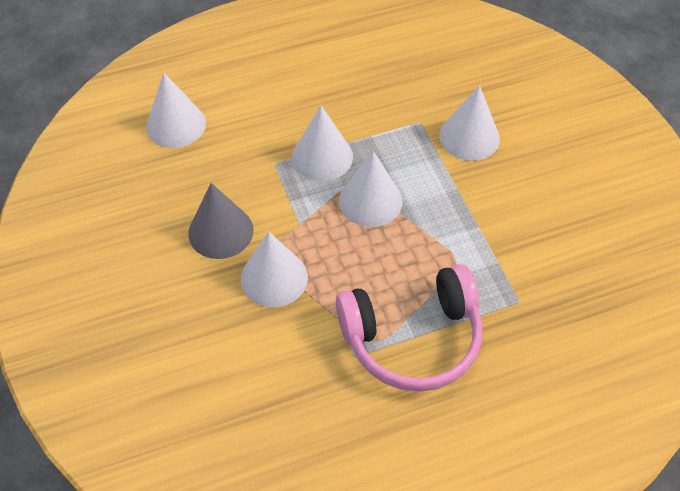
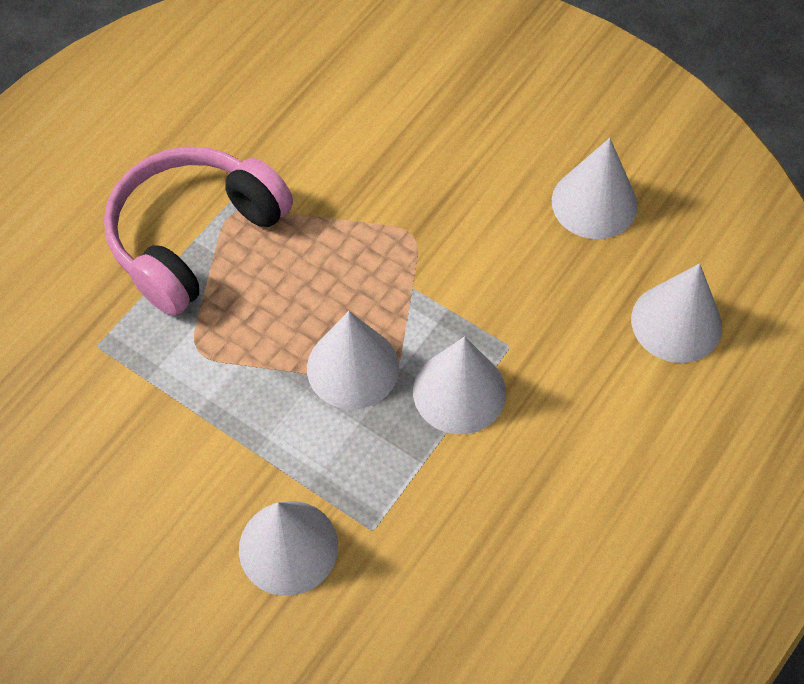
camera: 145 degrees right, 5 degrees up
grey cone [188,183,253,259] -> none
white cone [241,231,308,308] -> white cone moved to [552,138,638,239]

